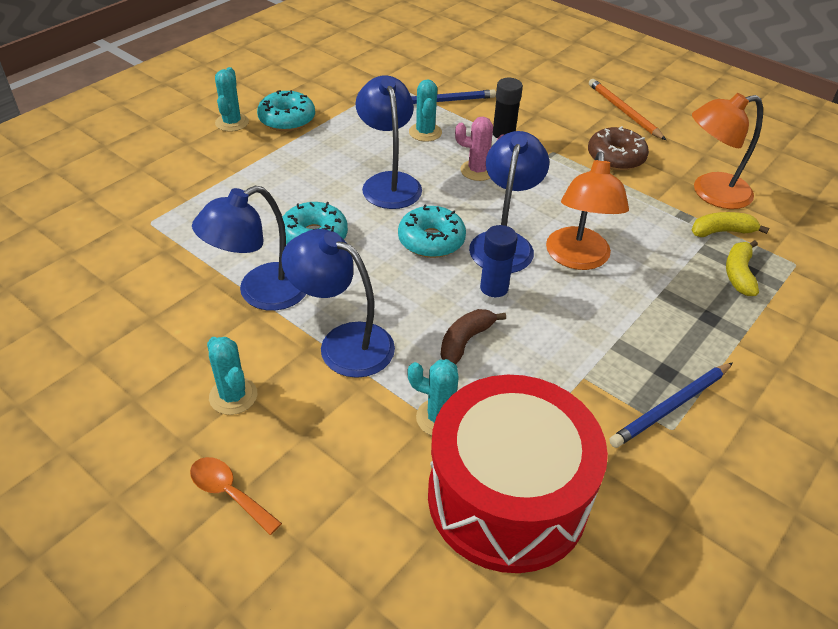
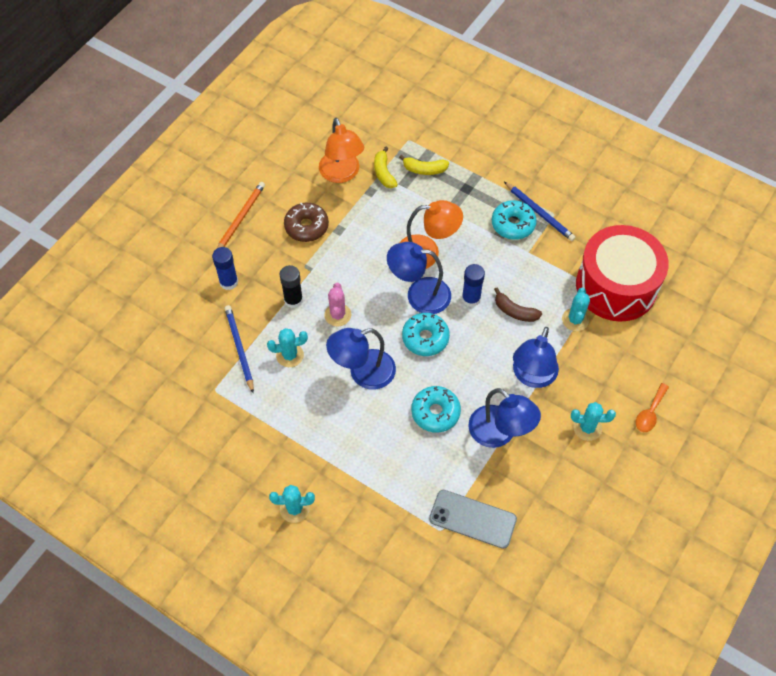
camera: 95 degrees left, 15 degrees up
turquoise cactus [207,337,257,415] -> turquoise cactus turned 45 degrees clockwise [571,402,616,441]
turquoise donut [257,90,315,131] -> turquoise donut moved to [492,200,537,240]
orange pencil [589,79,666,140] -> orange pencil turned 150 degrees clockwise [217,182,265,248]
none -> blue glue stick [212,247,238,290]
none -> grey phone [429,490,517,549]

